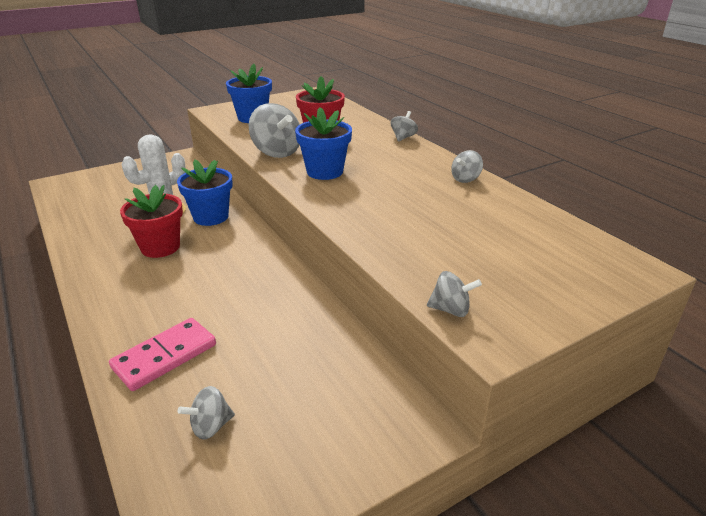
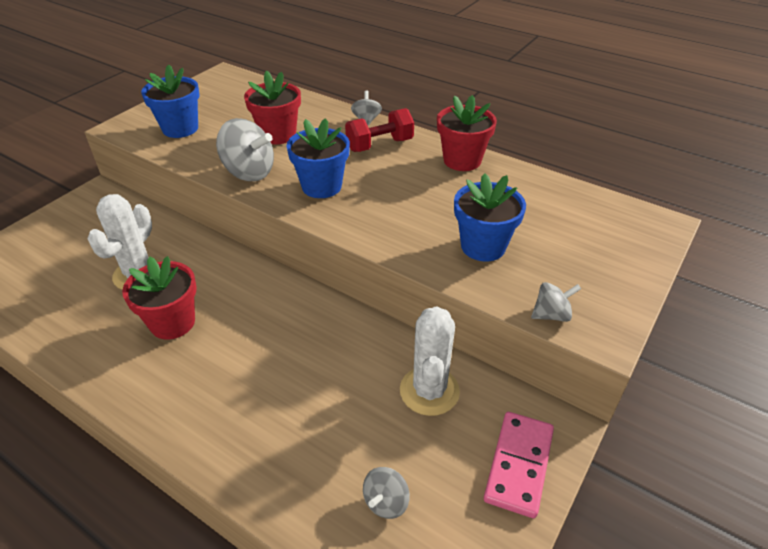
camera: 25 degrees left, 10 degrees up
pink domino [109,318,216,391] -> pink domino moved to [484,412,554,518]
blue flower pot [177,160,233,226] -> blue flower pot moved to [454,173,526,261]
grey spinning top [451,150,483,183] -> red flower pot [437,95,497,171]
none -> red dumbbell [345,108,414,152]
none -> white cactus [400,306,460,416]

